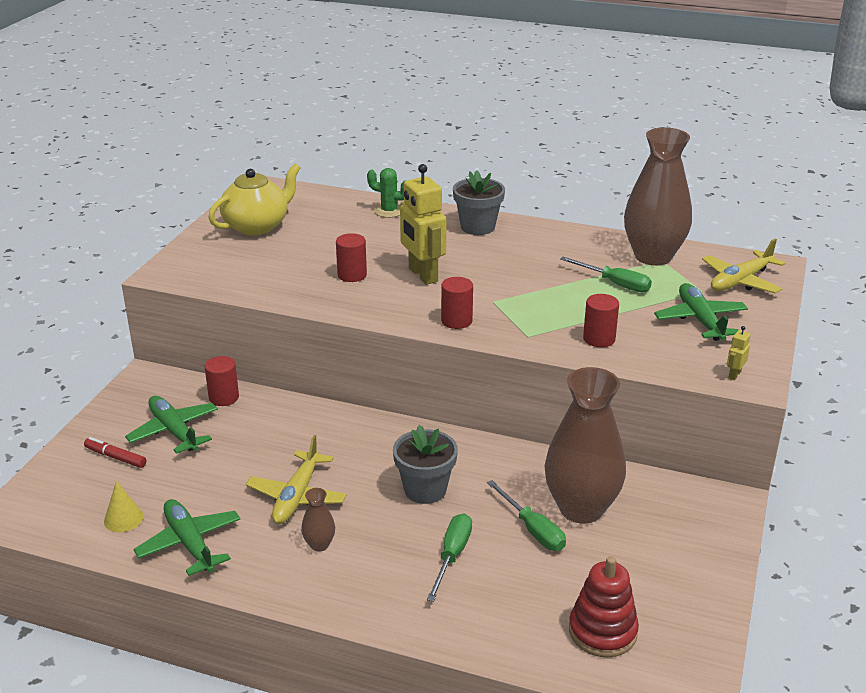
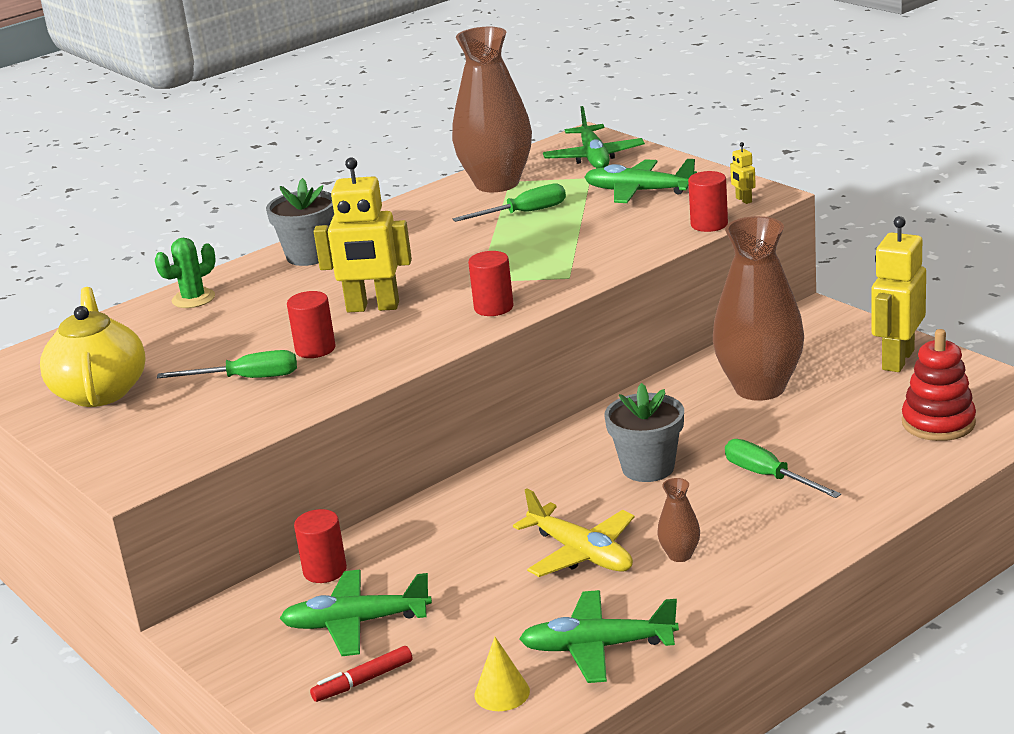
camera: 55 degrees left, 5 degrees down
green screwdriver [487,480,566,551] -> green screwdriver moved to [157,350,297,378]
red cylinder [583,294,619,347] -> red cylinder moved to [688,171,728,232]
yellow plane [702,239,786,293] -> green plane [543,106,645,168]
none -> yellow robot [871,216,926,372]

